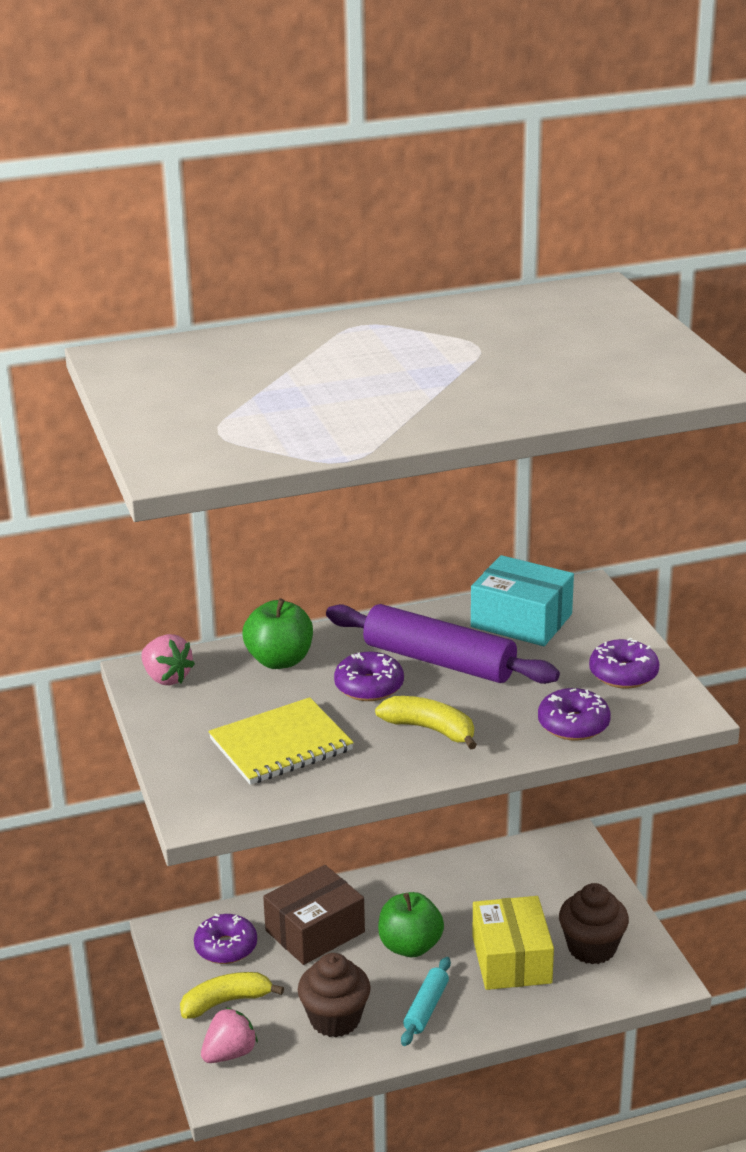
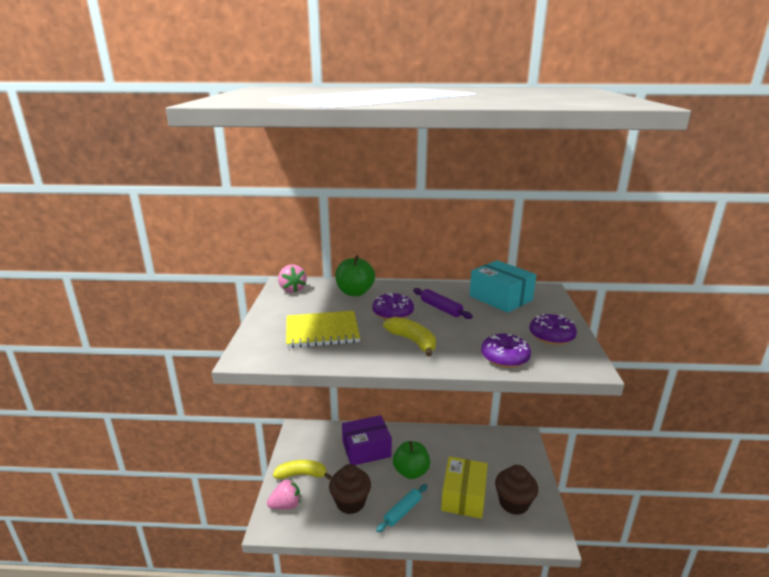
camera: 20 degrees right, 5 degrees down
purple donut [194,914,257,964] -> none
brown box [263,865,365,965] -> purple box [342,415,392,465]
purple rolling pin [326,604,560,684] -> purple rolling pin [413,288,473,319], size x0.52

